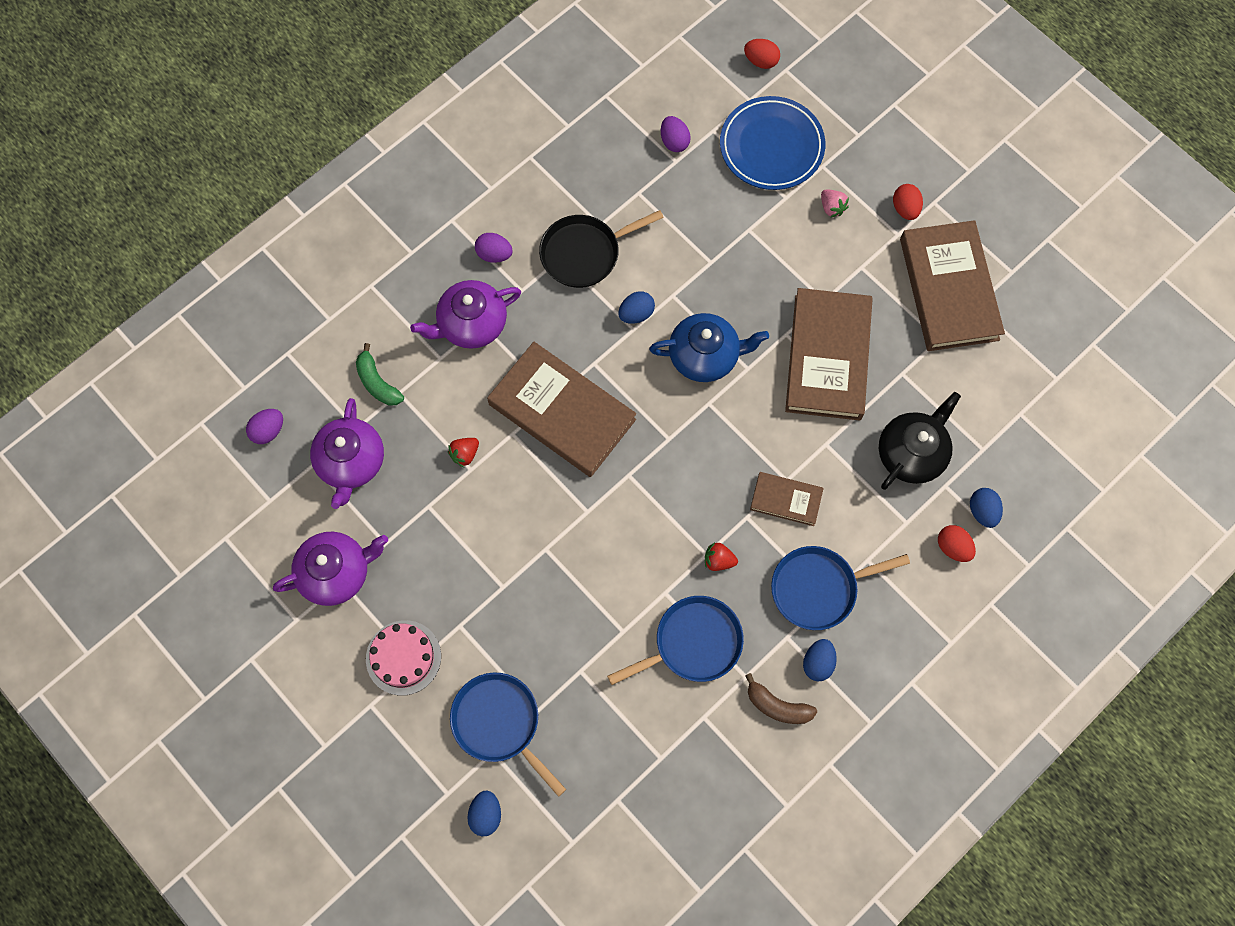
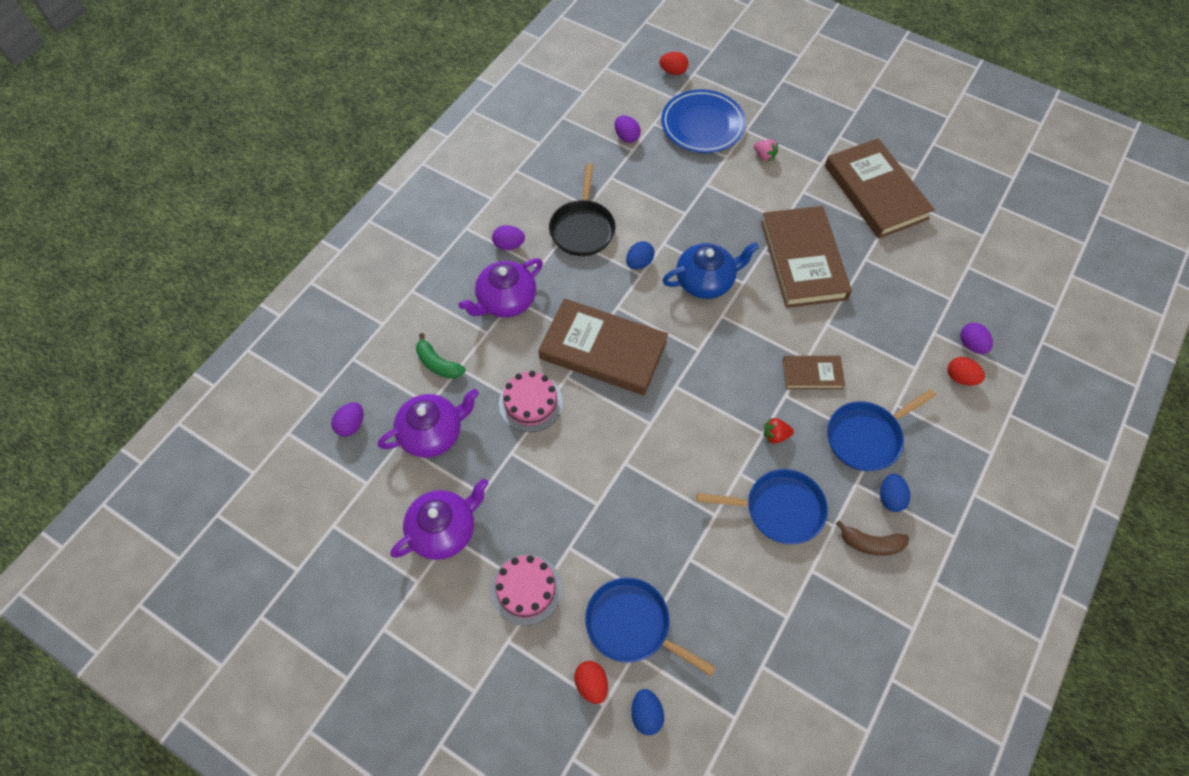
camera: 15 degrees left, 10 degrees down
purple teapot [310,398,384,509] -> purple teapot turned 105 degrees counterclockwise [378,389,479,458]
red strawberry [448,438,479,468] -> pink cake [499,371,563,432]
black pan [539,210,664,288] -> black pan turned 45 degrees counterclockwise [549,164,615,256]
blue pan [607,596,744,685] -> blue pan turned 45 degrees clockwise [697,469,828,544]
black teapot [879,392,961,490] -> none
red egg [893,184,923,220] -> red egg moved to [574,661,608,704]
blue egg [970,488,1003,528] -> purple egg [960,323,993,354]

